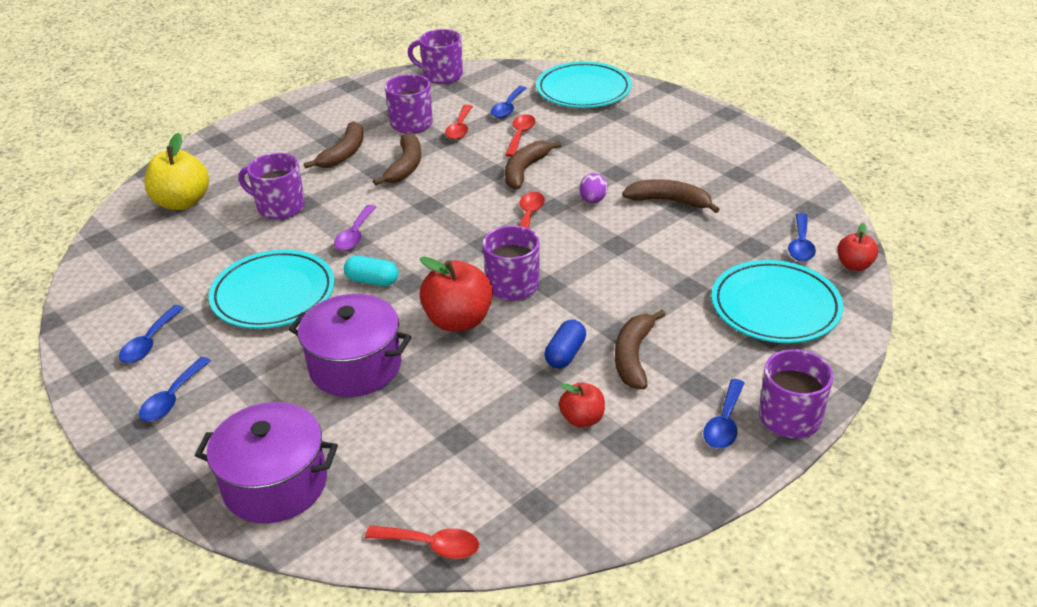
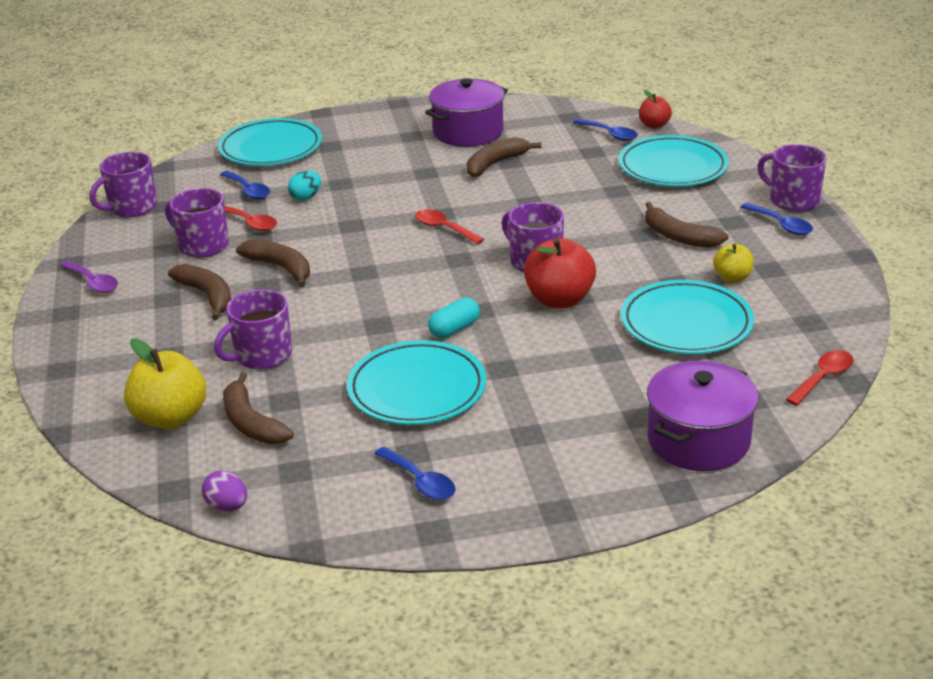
camera: 60 degrees left, 5 degrees down
blue spoon [139,357,211,421] -> none
purple pot [289,294,412,397] -> purple pot moved to [425,78,508,147]
purple spoon [334,205,377,251] -> purple spoon moved to [60,261,118,293]
red spoon [505,114,535,157] -> turquoise egg [288,171,321,201]
brown banana [505,141,562,190] -> brown banana moved to [223,372,294,444]
blue capsule [544,320,586,369] -> none
red apple [559,382,605,427] -> yellow apple [713,243,754,282]
purple egg [579,173,608,203] -> purple egg moved to [202,471,247,511]
none -> turquoise plate [621,280,754,354]

